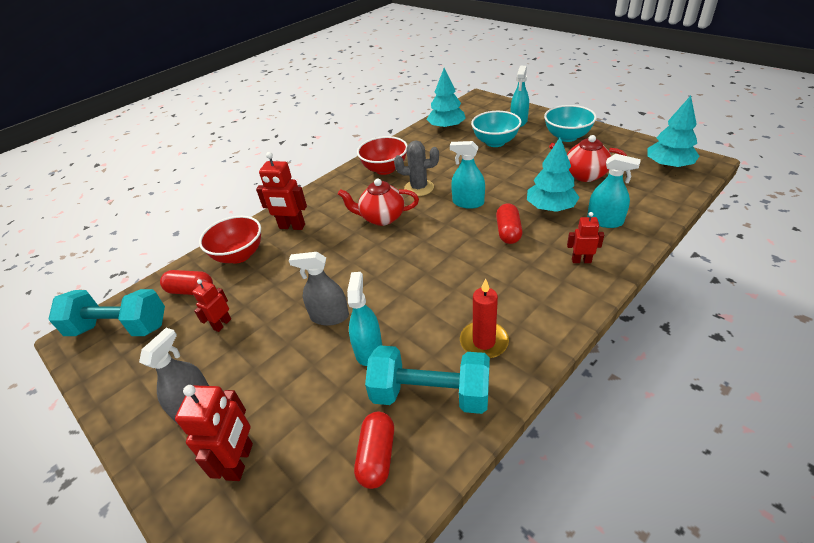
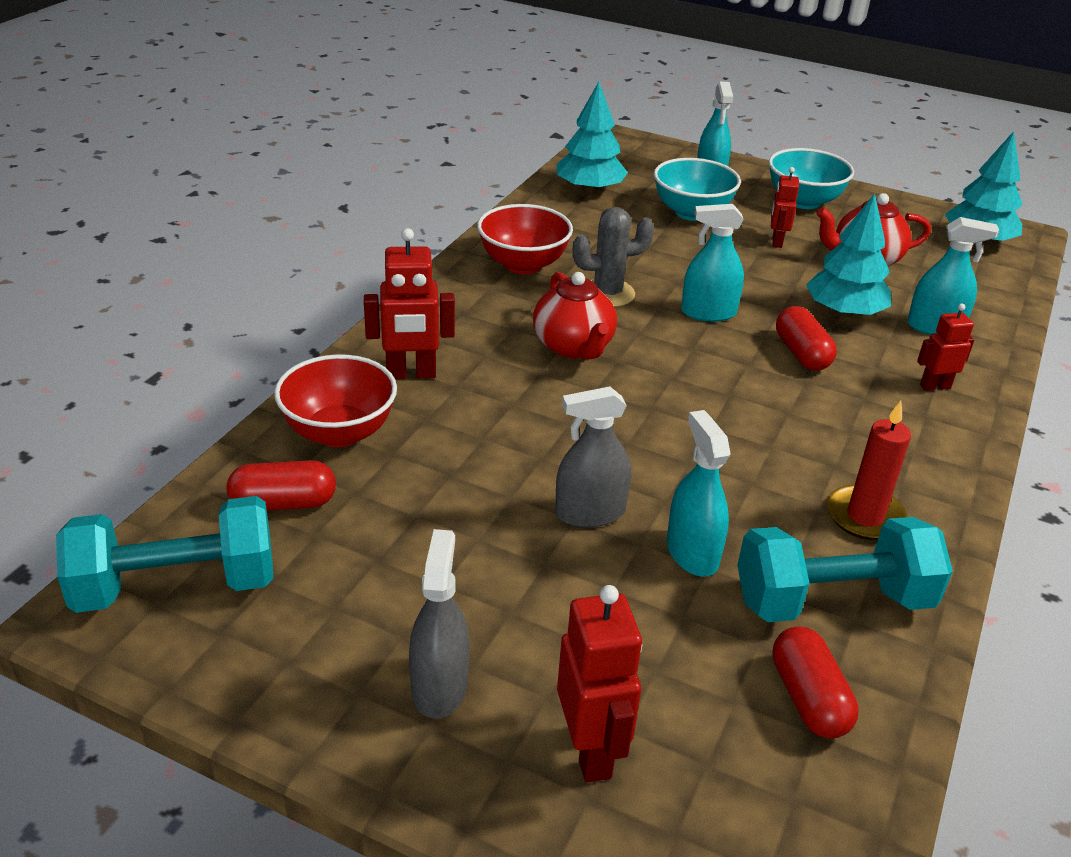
camera: 25 degrees left, 5 degrees down
red robot [192,279,231,332] -> red robot moved to [771,167,799,248]
red teapot [338,178,419,226] -> red teapot turned 90 degrees counterclockwise [533,272,617,359]

